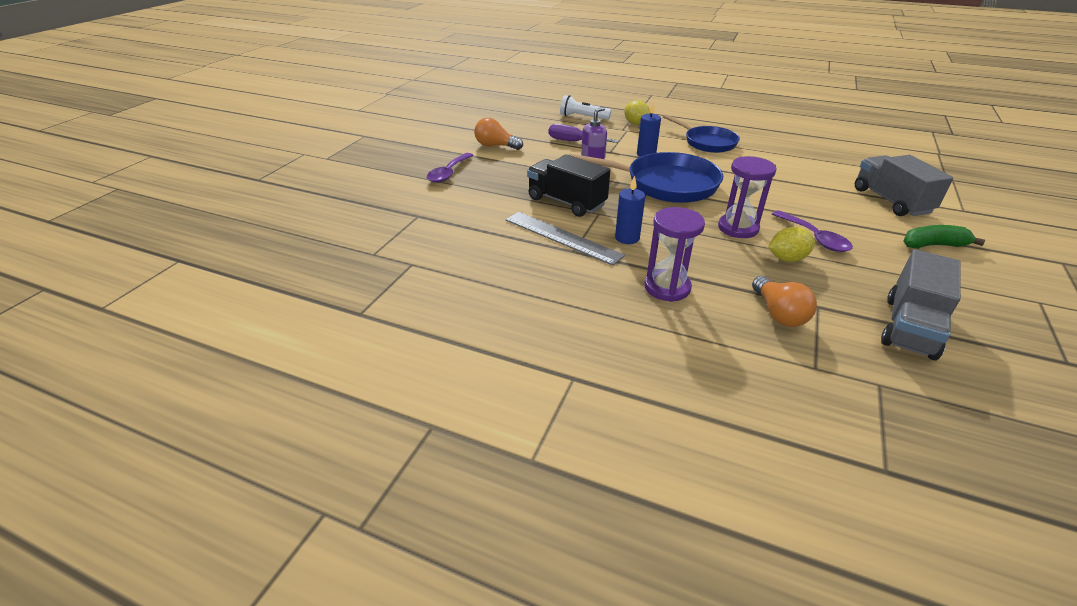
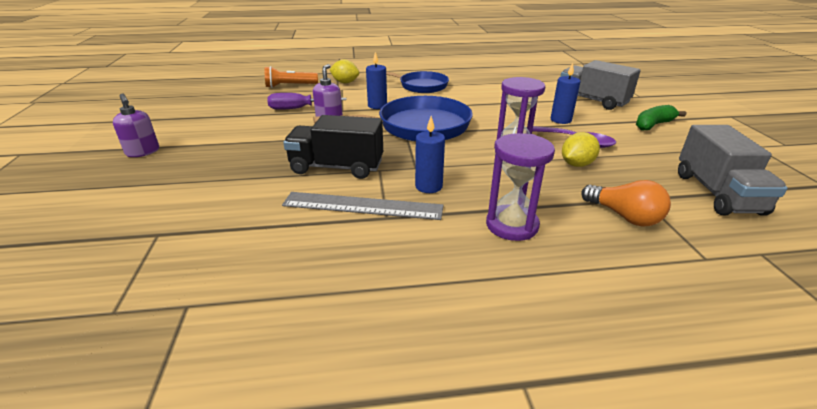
camera: 30 degrees left, 5 degrees down
purple spoon [427,153,473,183] -> none
orange light bulb [474,118,523,150] -> none
white flashlight [560,95,611,120] -> orange flashlight [265,66,318,88]
none -> purple soap dispenser [113,93,159,157]
none -> blue candle [551,63,581,124]

